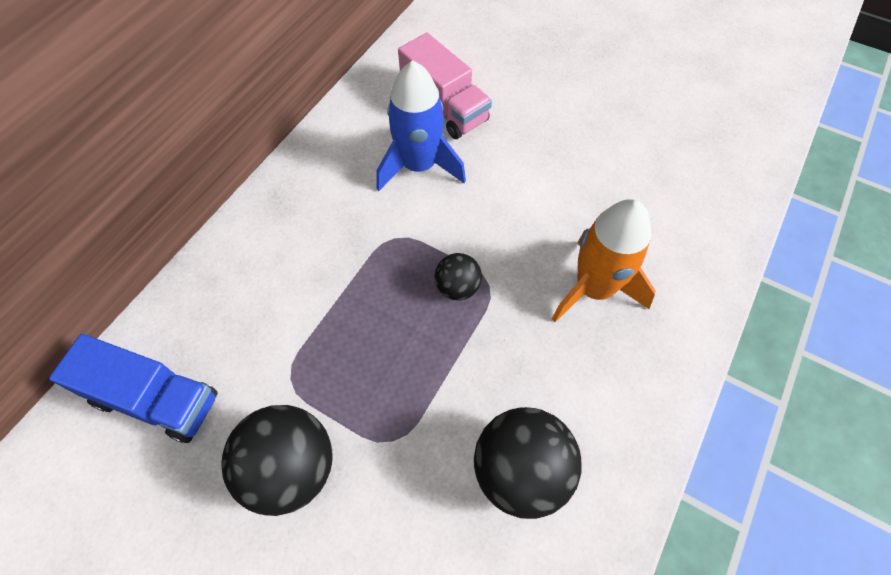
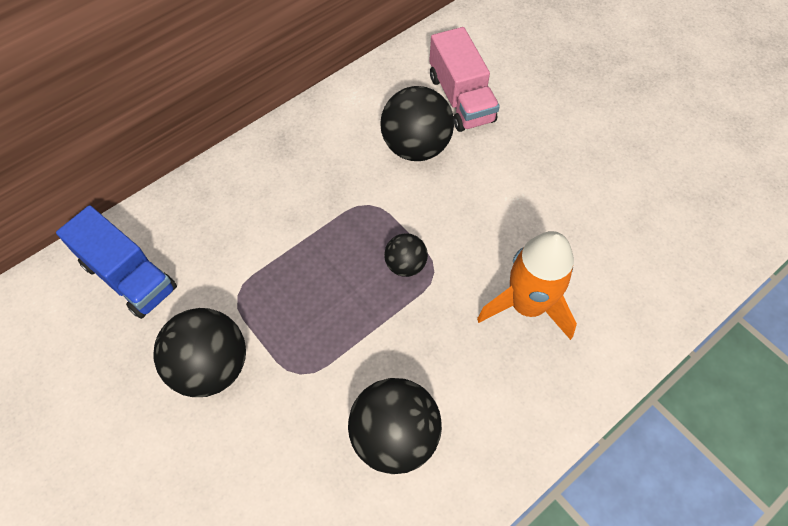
camera: 20 degrees right, 0 degrees up
blue rocket [376,60,466,191] -> black ball [380,86,454,161]

